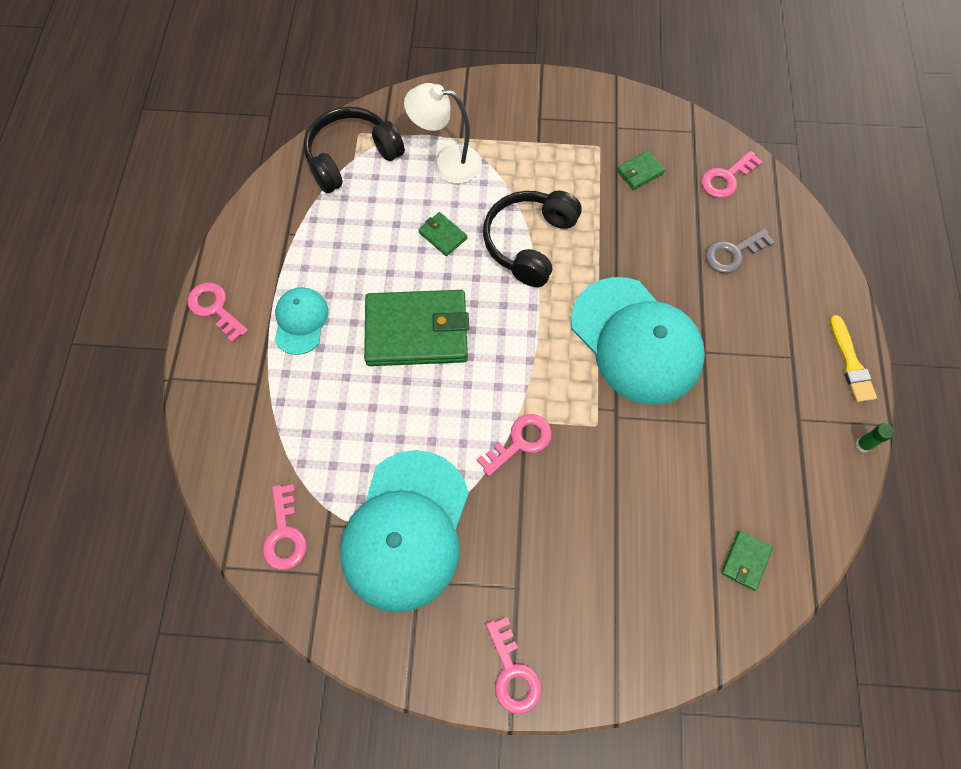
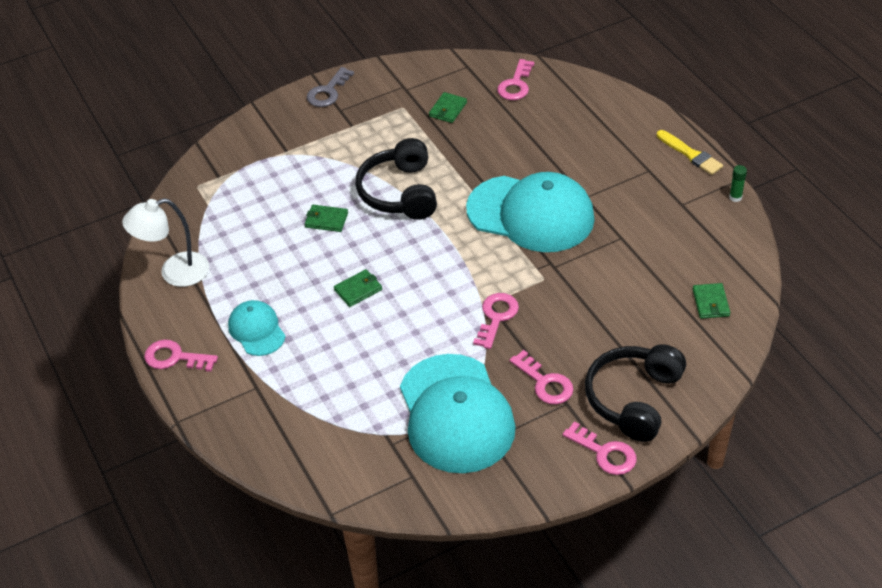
camera: 30 degrees left, 20 degrees down
pink key [263,484,307,570] -> pink key moved to [510,350,574,404]
black headphones [304,107,405,193] -> black headphones moved to [585,344,686,442]
green wallet [364,290,469,366] -> green wallet [334,269,382,307], size x0.43
white lamp [404,83,482,184] -> white lamp moved to [122,198,209,287]
grey key [705,229,775,273] -> grey key moved to [307,67,354,107]

